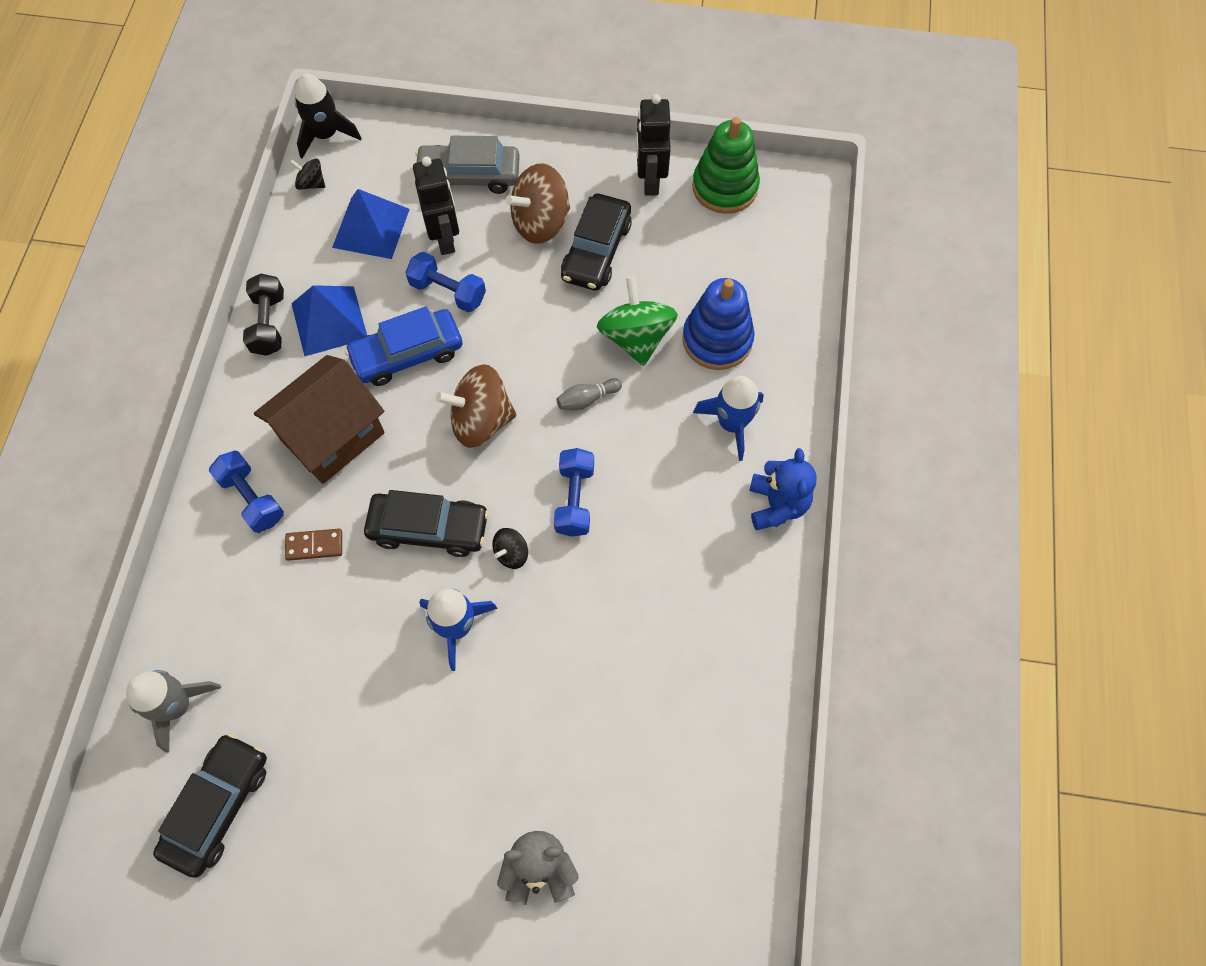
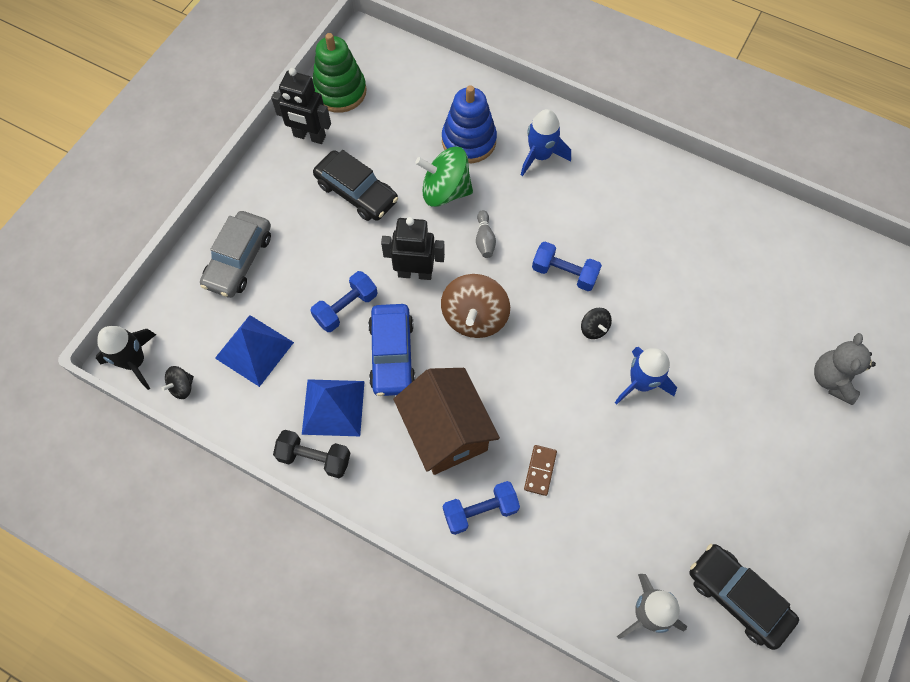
camera: 70 degrees left, 0 degrees up
black car [364,490,489,557] -> none
black robot [413,157,459,255] -> black robot moved to [381,217,445,280]
brown spinning top [506,163,570,244] -> none
blue teddy bear [749,448,817,530] -> none

